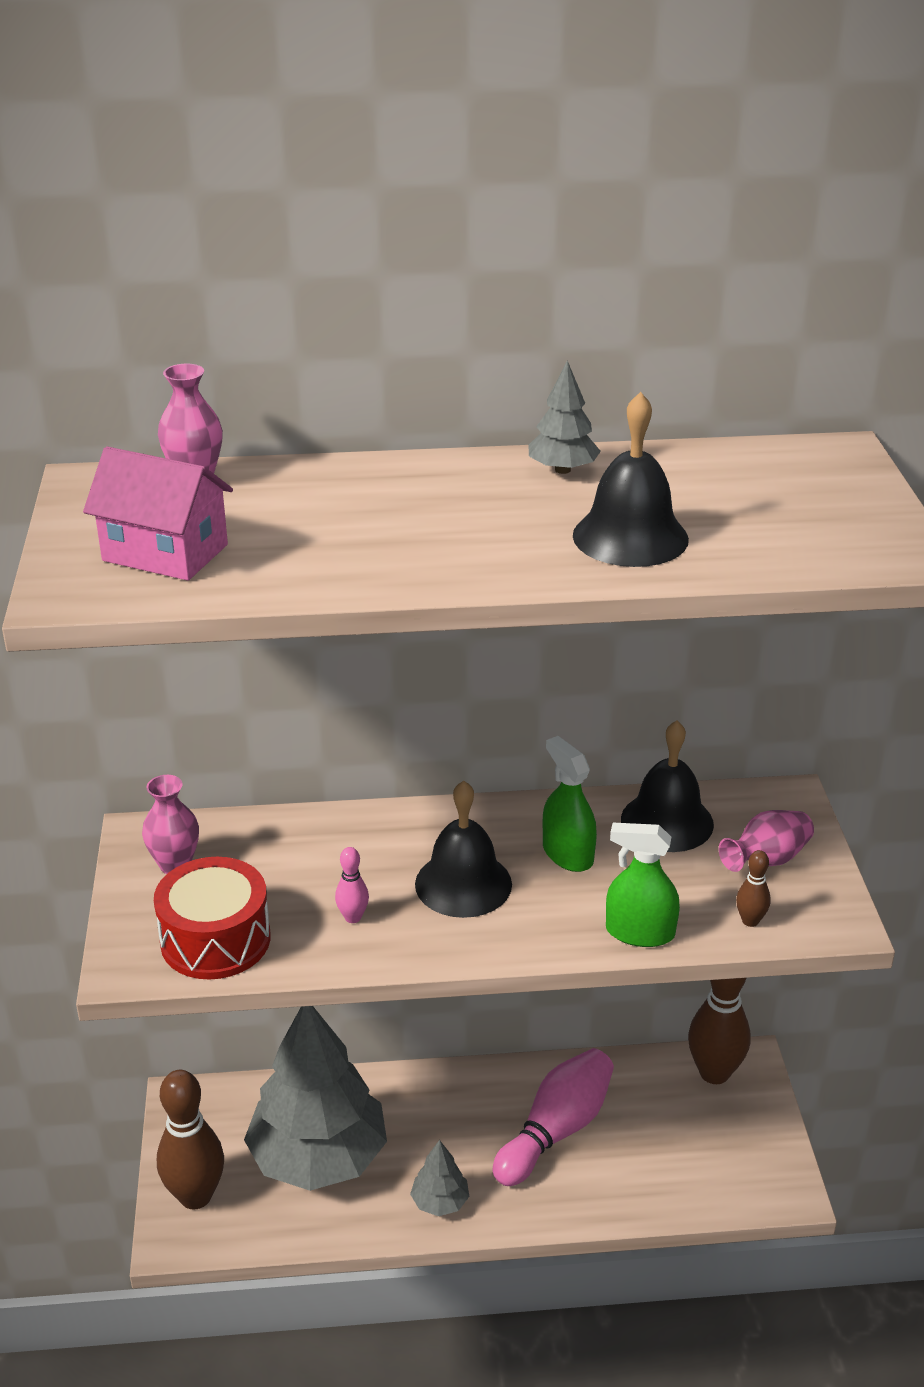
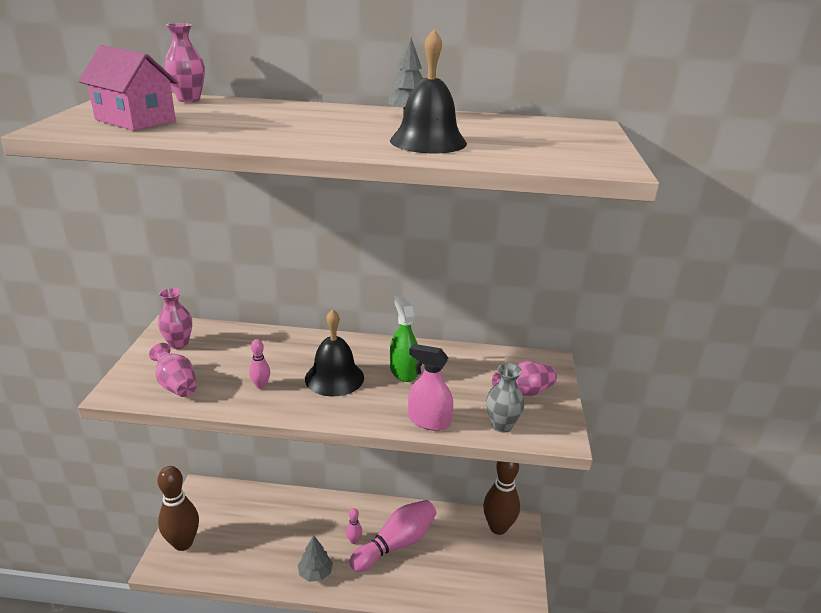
camera: 10 degrees right, 5 degrees down
red drum [154,857,271,979] -> pink vase [149,343,197,397]
grey tree [244,1006,387,1191] -> none
green spray bottle [606,823,680,947] -> pink spray bottle [408,344,453,431]
black bell [621,721,714,852] -> none
brown bowling pin [736,850,771,927] -> grey vase [486,363,525,433]
none -> pink bowling pin [346,508,362,544]

